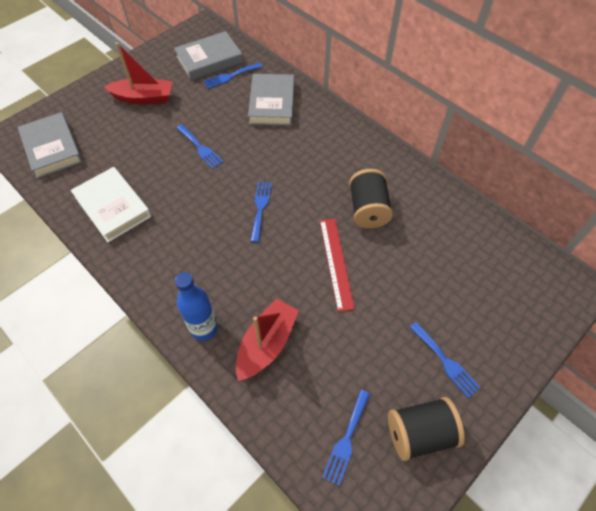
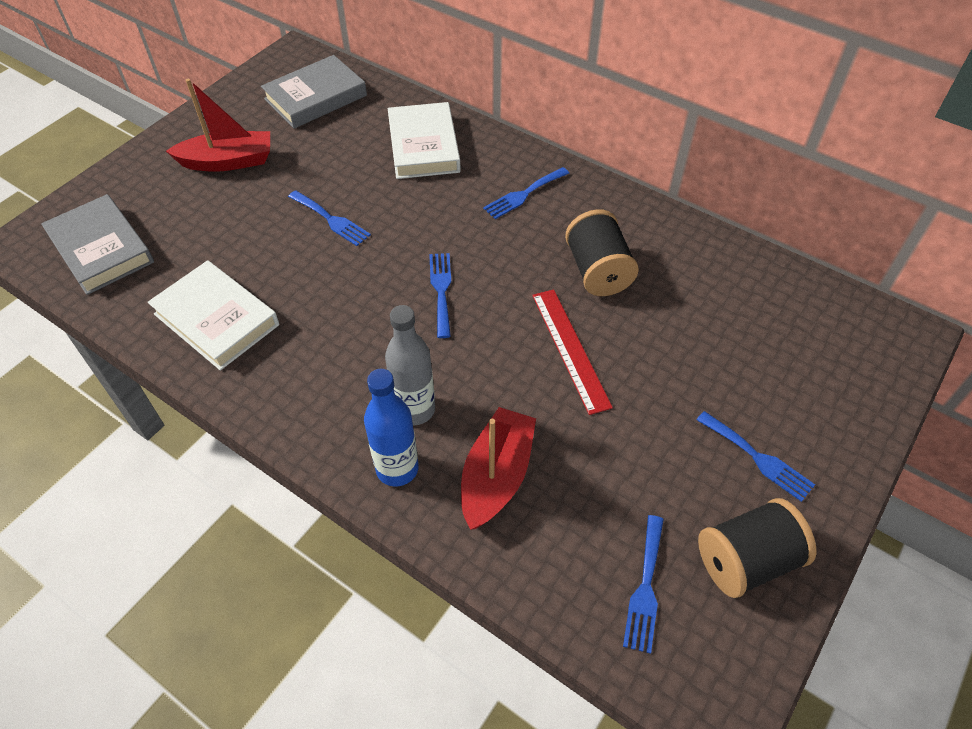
camera: 10 degrees left, 5 degrees down
blue fork [204,63,263,89] -> blue fork moved to [483,167,569,219]
grey book [248,74,294,126] -> white book [388,102,461,179]
none -> grey bottle [385,305,435,425]

